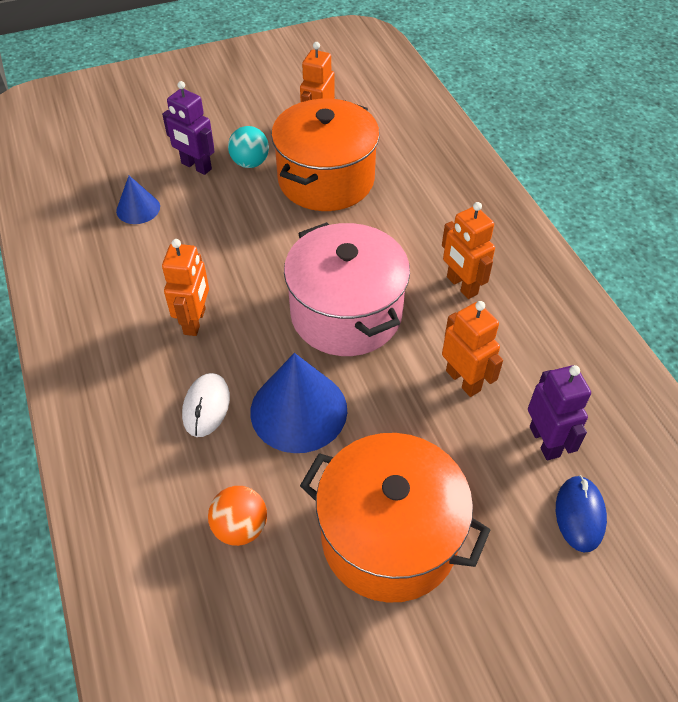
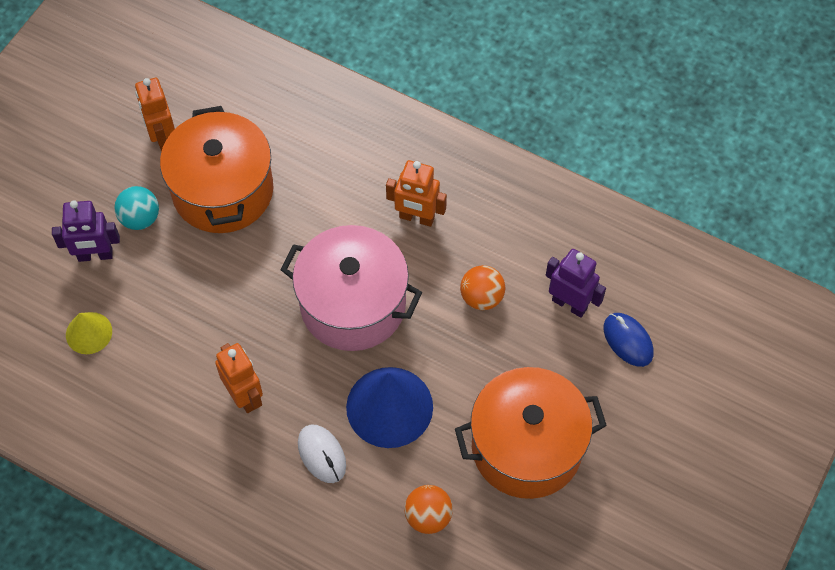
camera: 40 degrees left, 10 degrees up
blue cone [116,176,160,224] -> yellow cone [66,312,112,354]
orange robot [442,301,503,397] -> orange ball [460,265,505,310]

